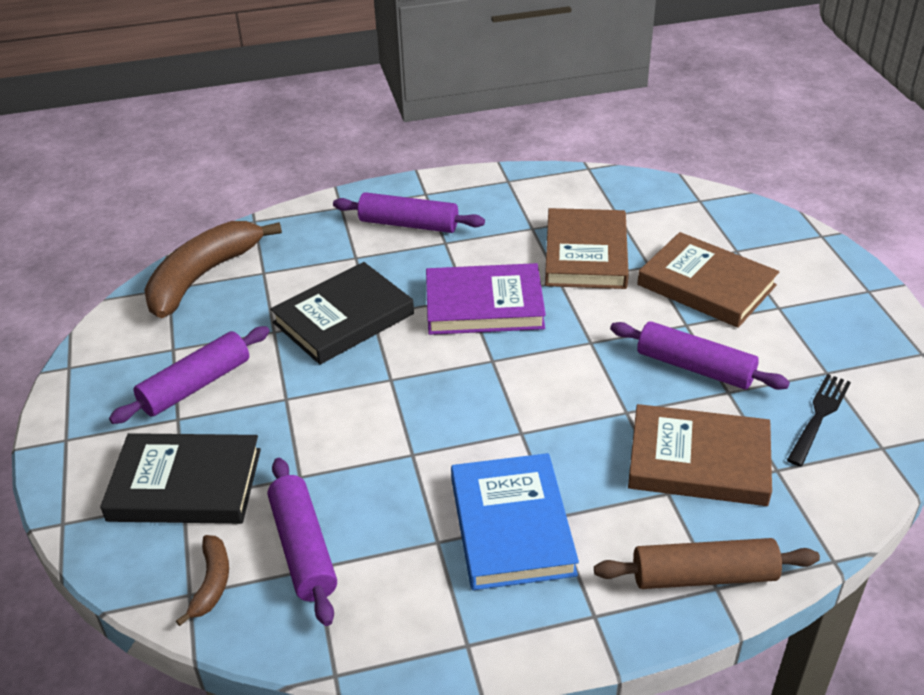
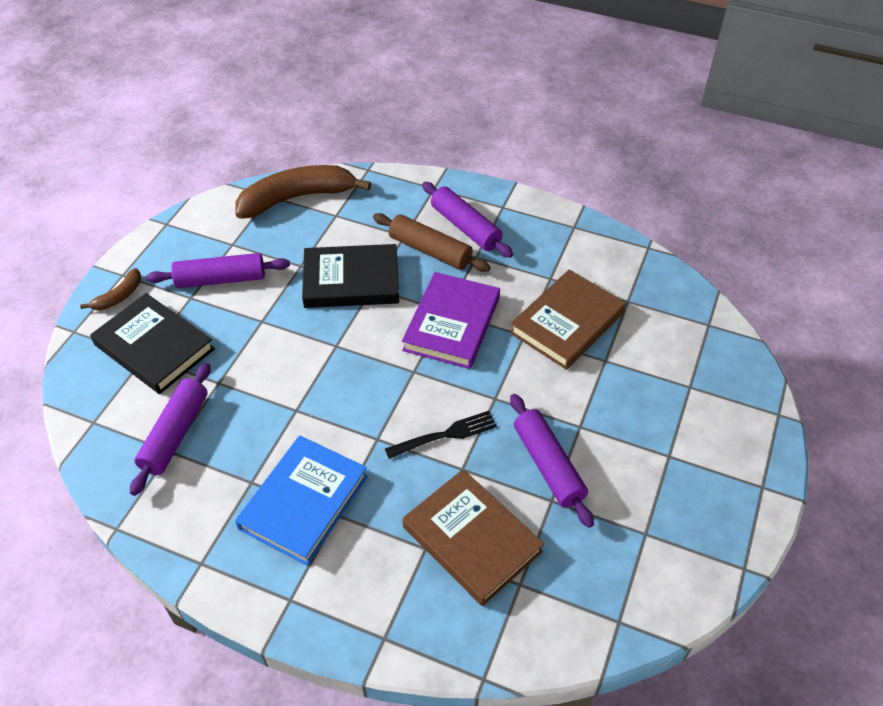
camera: 35 degrees right, 10 degrees up
brown banana [176,535,229,626] -> brown banana moved to [80,268,141,310]
purple book [426,263,546,335] -> purple book turned 75 degrees clockwise [402,272,500,369]
brown rolling pin [594,538,820,589] -> brown rolling pin moved to [373,213,490,272]
brown book [637,232,779,328] -> none
black fork [787,374,851,467] -> black fork moved to [385,411,497,459]

